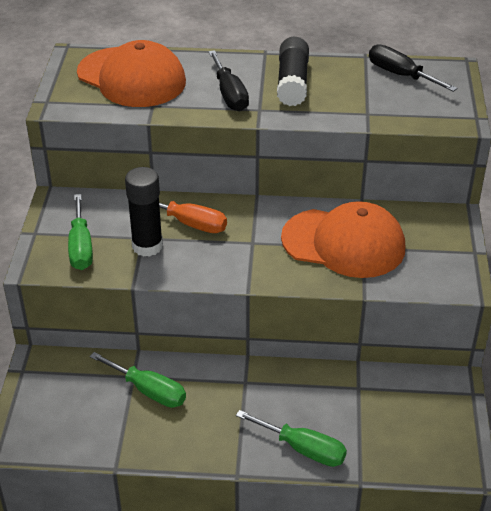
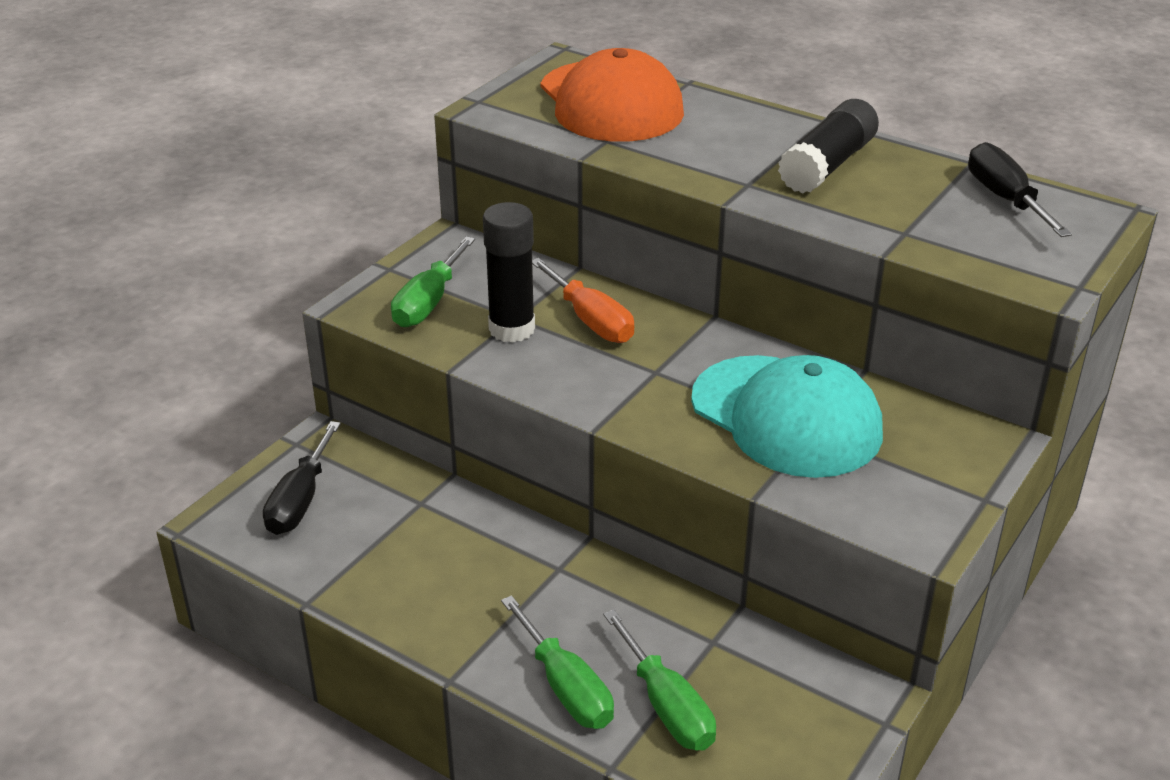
camera: 30 degrees right, 5 degrees down
green screwdriver [89,352,186,408] -> green screwdriver moved to [603,610,716,751]
black screwdriver [208,50,249,111] -> black screwdriver moved to [263,421,341,535]
orange cap [281,201,405,278] -> turquoise cap [691,355,883,478]

